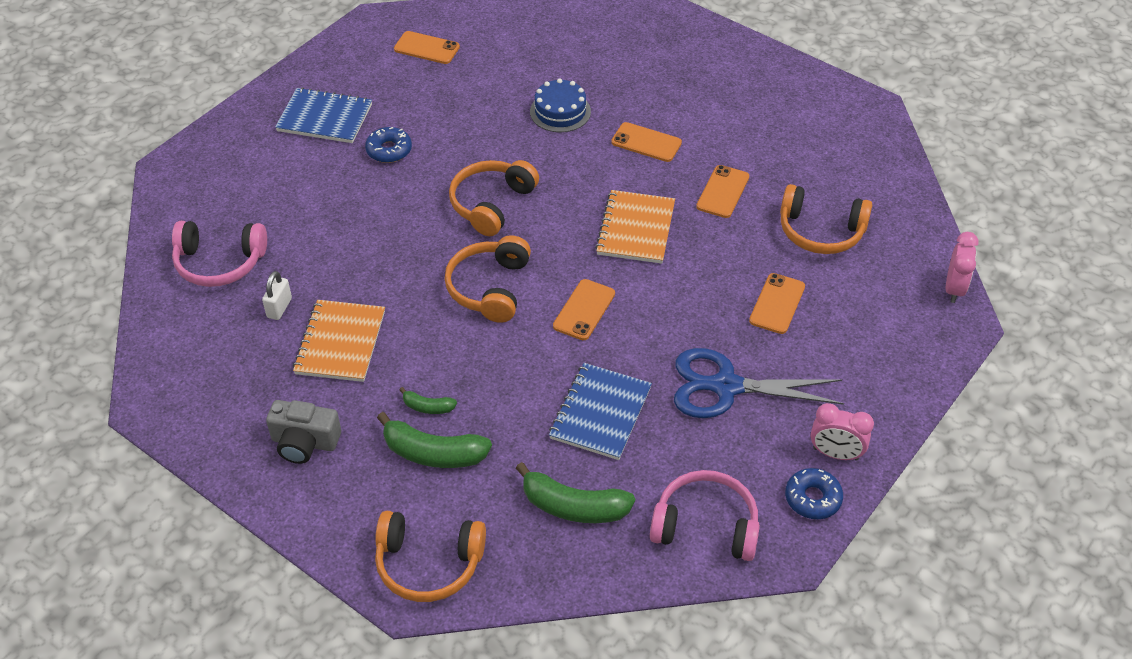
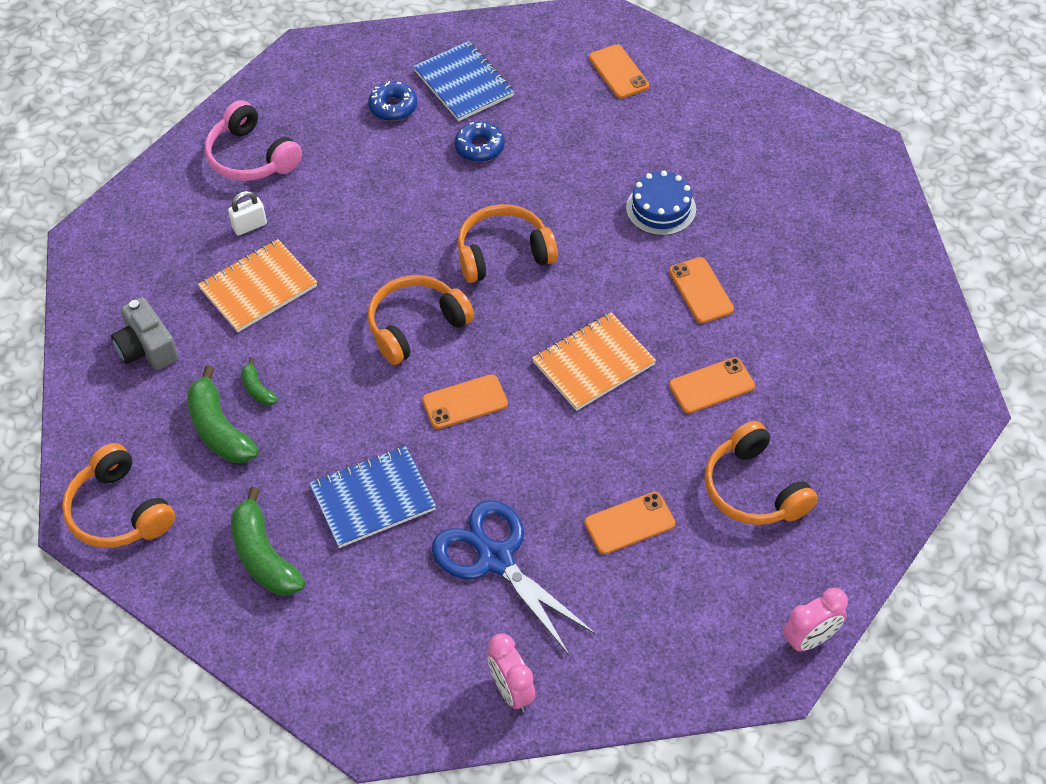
camera: 45 degrees right, 5 degrees up
pink headphones [650,470,760,561] -> none
blue donut [785,468,843,519] -> blue donut moved to [368,81,417,121]

